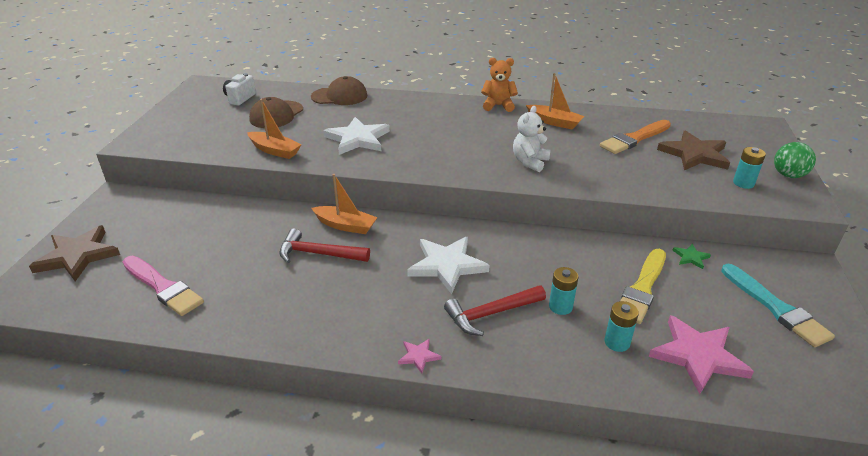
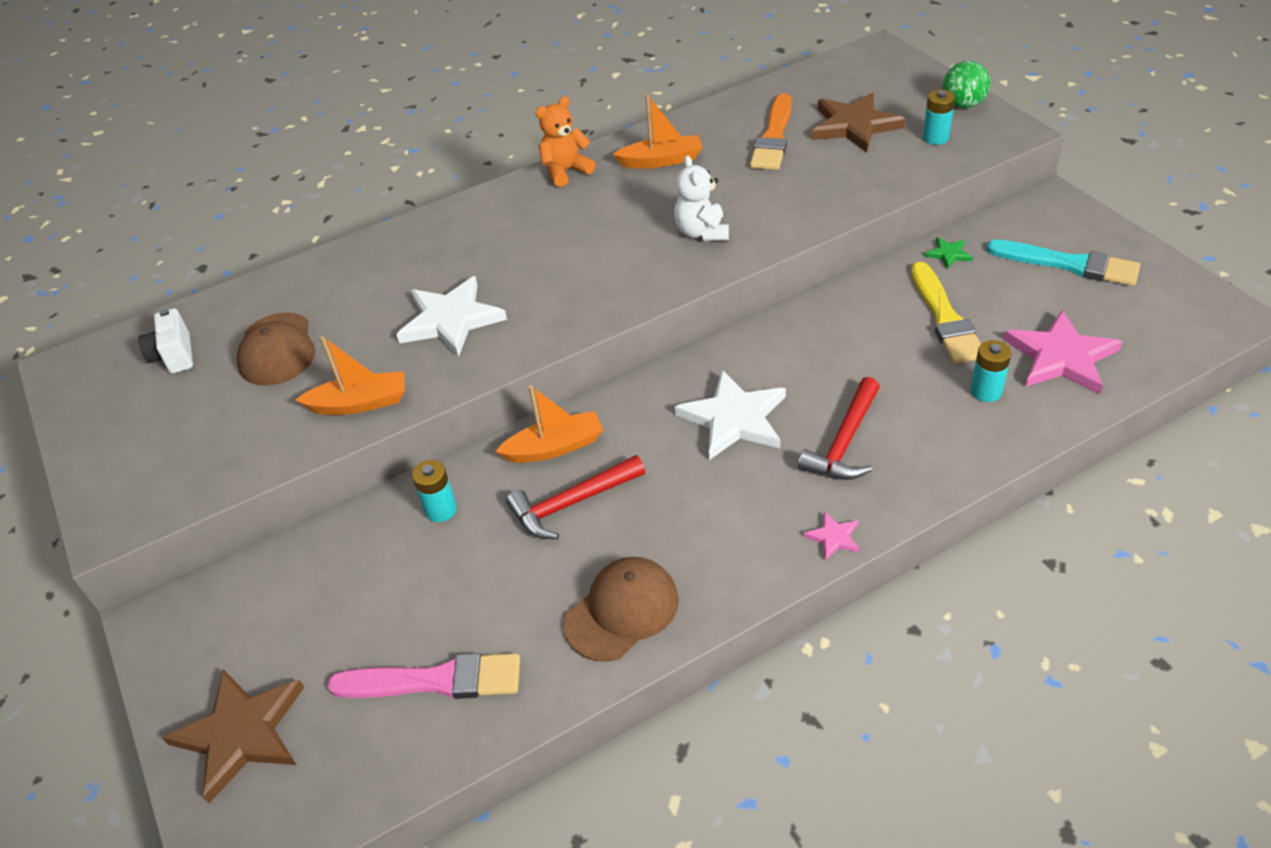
camera: 35 degrees left, 10 degrees up
brown cap [311,76,367,105] -> brown cap moved to [563,557,679,662]
turquoise battery [549,267,578,315] -> turquoise battery moved to [412,460,457,522]

